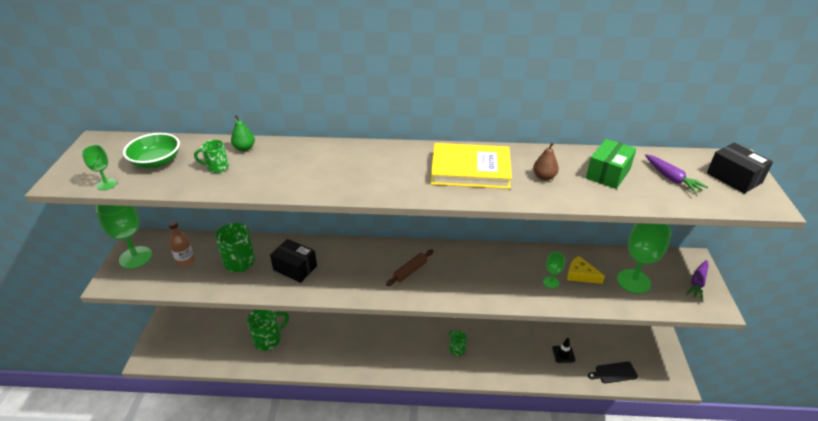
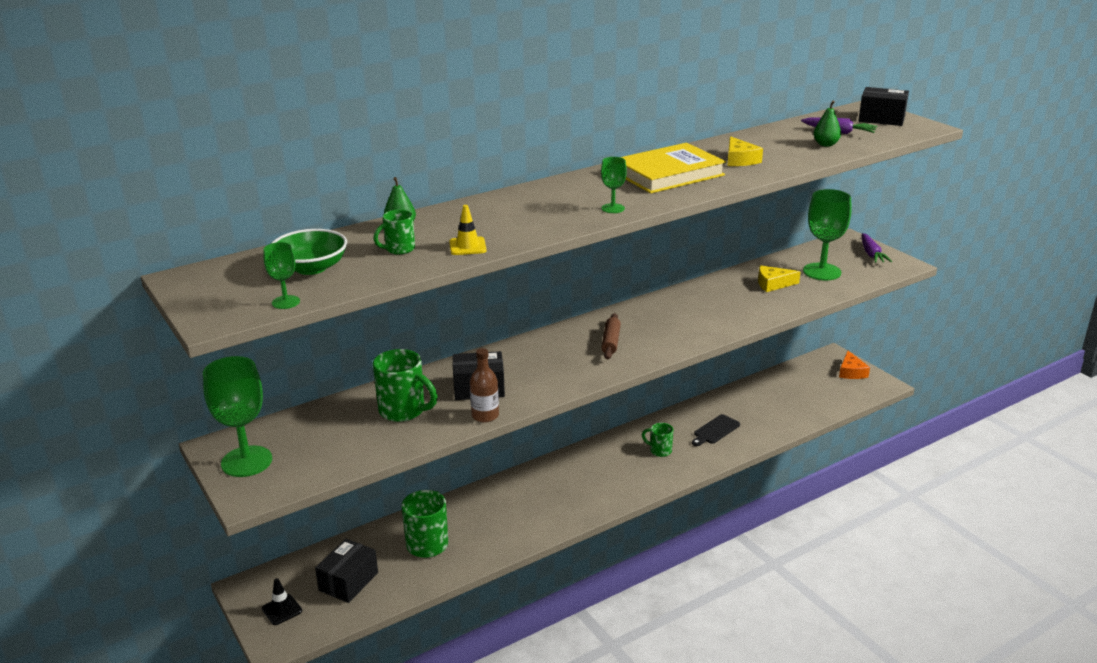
camera: 35 degrees left, 10 degrees down
brown bottle [168,221,195,267] -> brown bottle moved to [470,348,499,422]
brown pear [533,142,559,180] -> yellow cheese [727,136,763,166]
green goblet [543,252,565,289] -> green goblet moved to [601,157,627,213]
black traffic cone [552,338,575,363] -> black traffic cone moved to [262,578,302,625]
green box [586,139,637,189] -> none
black cutting board [588,362,638,383] -> black cutting board moved to [692,414,740,446]
none -> black box [315,539,378,603]
none -> yellow traffic cone [449,205,487,255]
none -> green pear [814,101,841,147]
none -> orange cheese [839,351,870,379]

